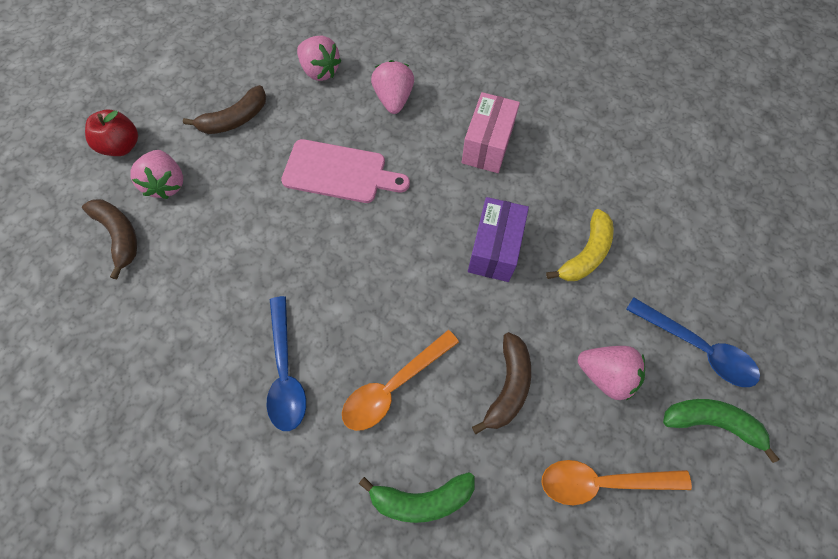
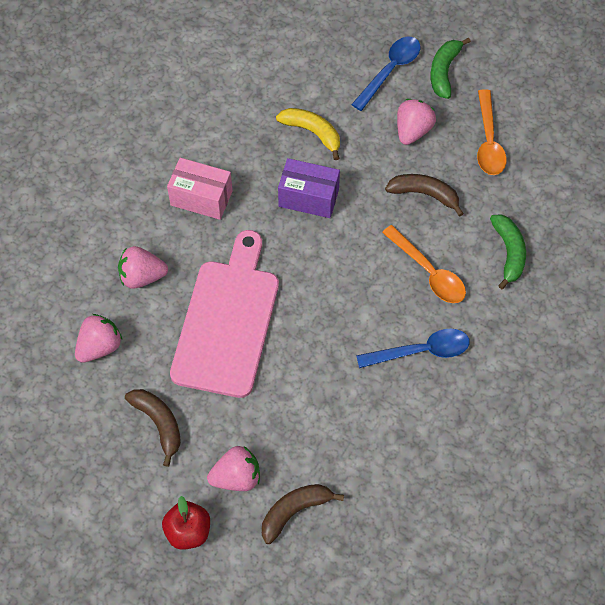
camera: 90 degrees left, 5 degrees down
pink cutting board [281,139,410,203] -> pink cutting board [170,230,279,398], size x1.51

